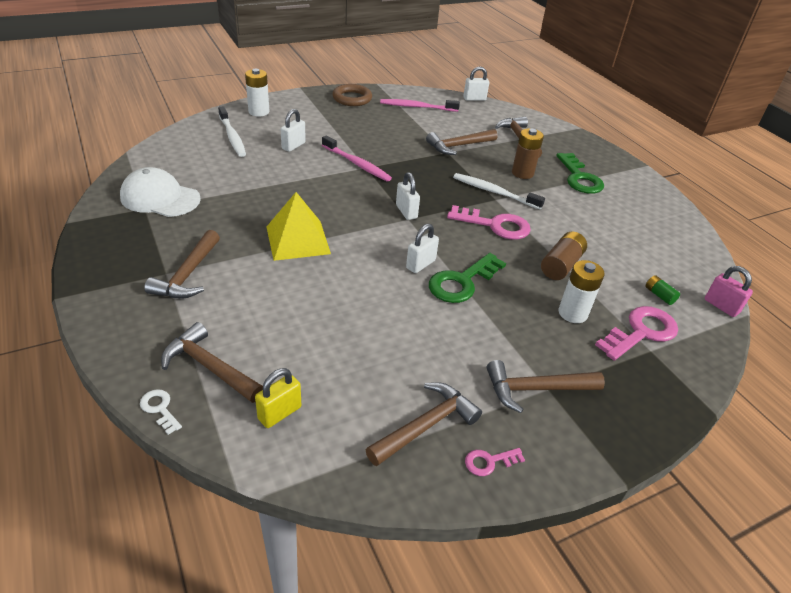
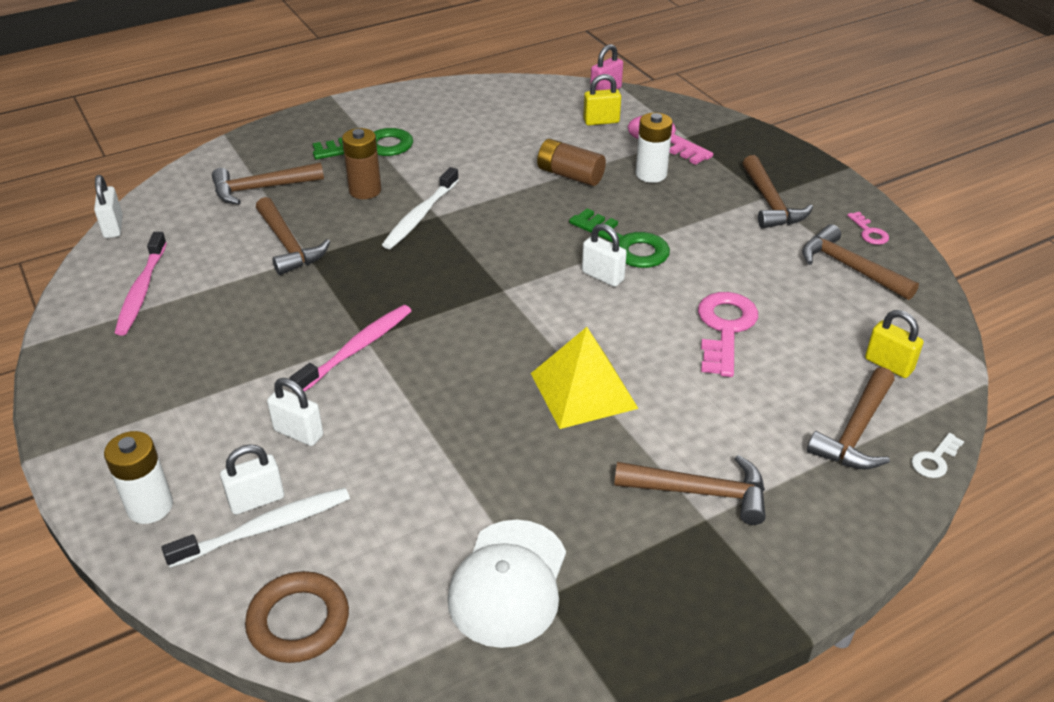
camera: 90 degrees left, 0 degrees up
brown ring [332,84,372,106] -> brown ring moved to [245,571,349,663]
white padlock [396,172,420,220] -> white padlock moved to [220,444,284,515]
pink key [447,205,531,240] -> pink key moved to [698,292,758,377]
green battery [645,275,680,305] -> yellow padlock [583,74,621,125]

